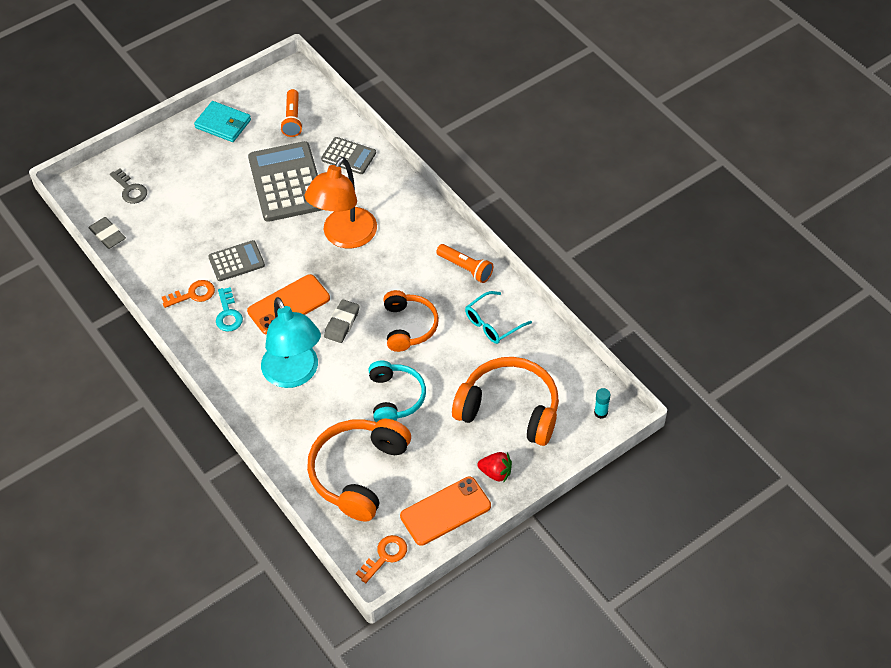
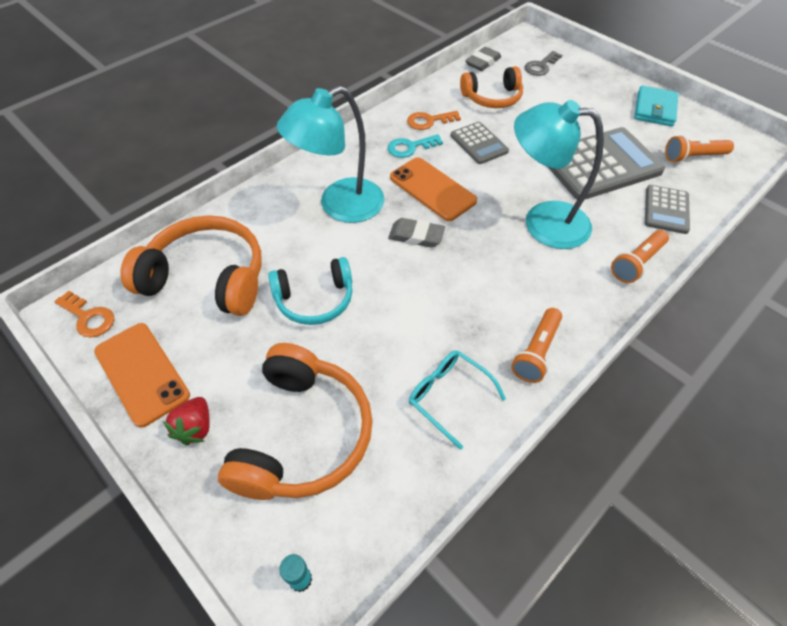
camera: 80 degrees right, 0 degrees up
orange key [162,280,215,308] -> orange key turned 105 degrees clockwise [407,111,461,130]
orange lamp [305,157,377,248] -> turquoise lamp [514,100,604,249]
orange headphones [383,290,439,352] -> orange headphones moved to [460,66,523,108]
none -> orange flashlight [611,230,669,283]

